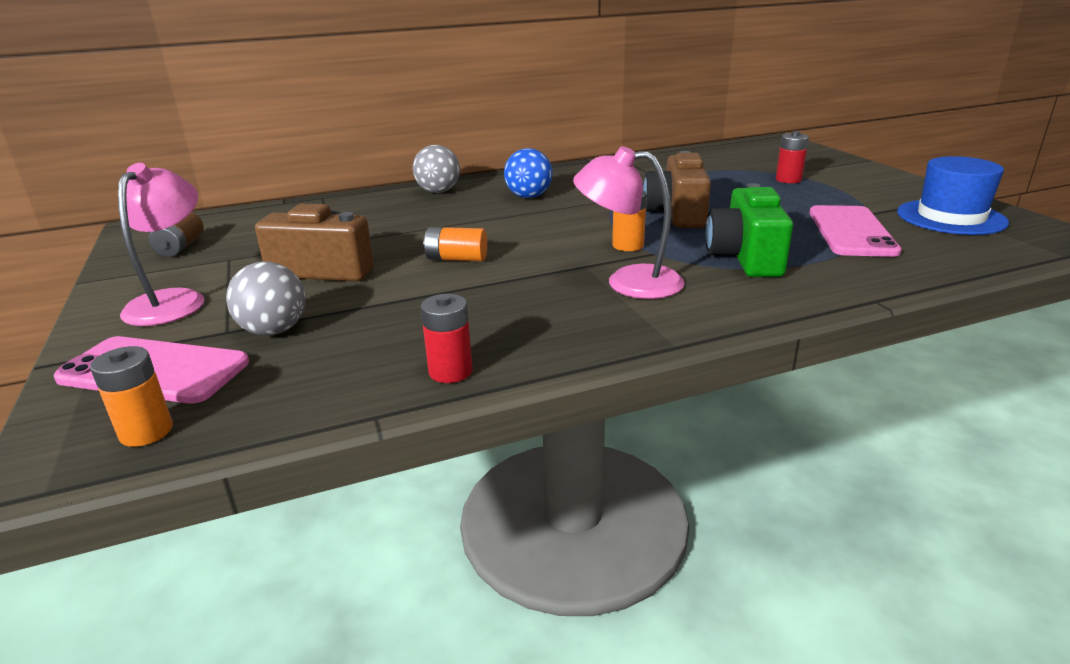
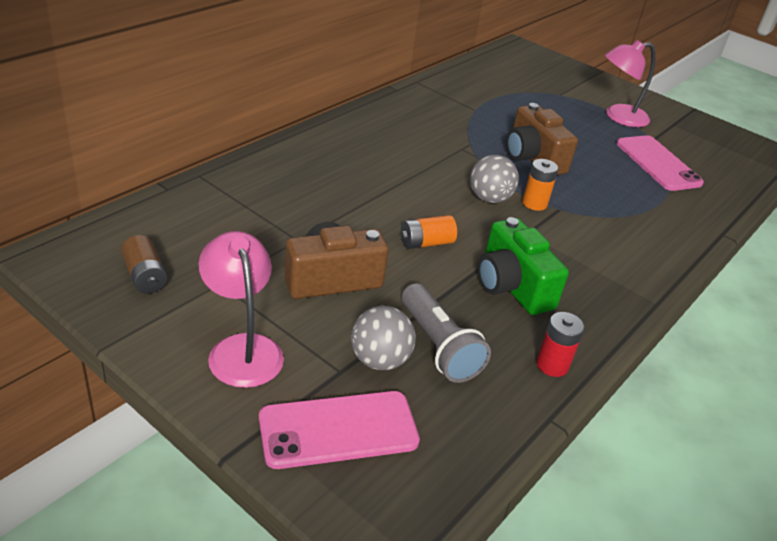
camera: 35 degrees left, 10 degrees up
orange battery [90,346,173,447] -> none
grey ball [413,145,460,193] -> grey ball moved to [470,155,519,203]
blue ball [504,148,553,198] -> none
pink lamp [573,146,685,299] -> pink lamp moved to [605,40,655,127]
green camera [706,183,793,277] -> green camera moved to [478,217,569,315]
red battery [776,131,809,183] -> none
blue hat [897,156,1009,235] -> none
none -> grey flashlight [402,283,491,383]

